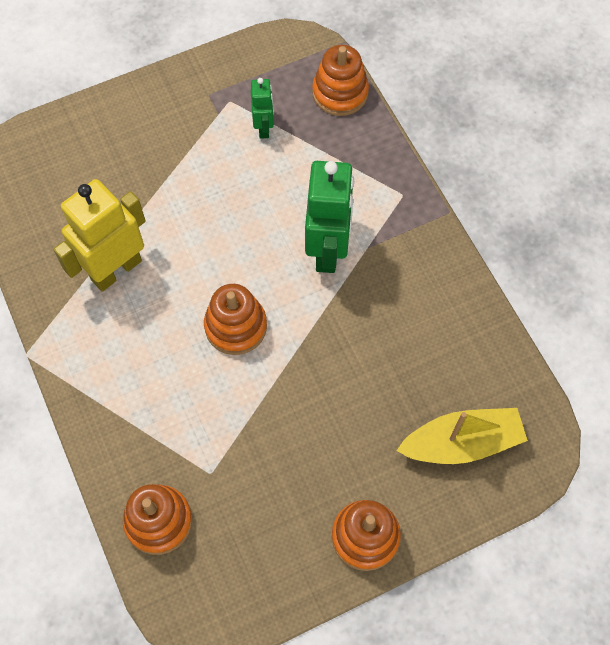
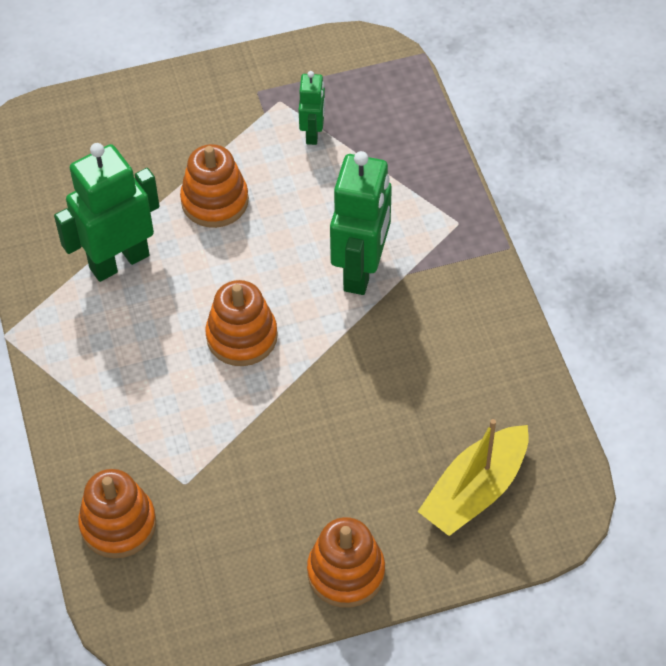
camera: 10 degrees right, 10 degrees down
yellow robot [53,179,146,292] -> green robot [54,143,159,282]
orange stacking toy [312,45,369,116] -> orange stacking toy moved to [180,144,249,228]
yellow boat [396,408,528,464] -> yellow boat turned 135 degrees clockwise [417,419,529,536]

